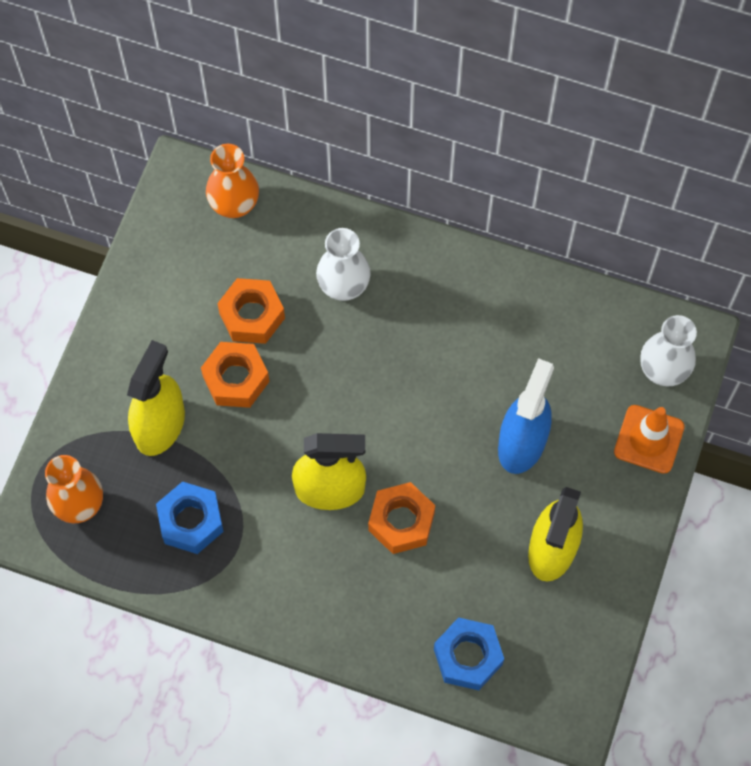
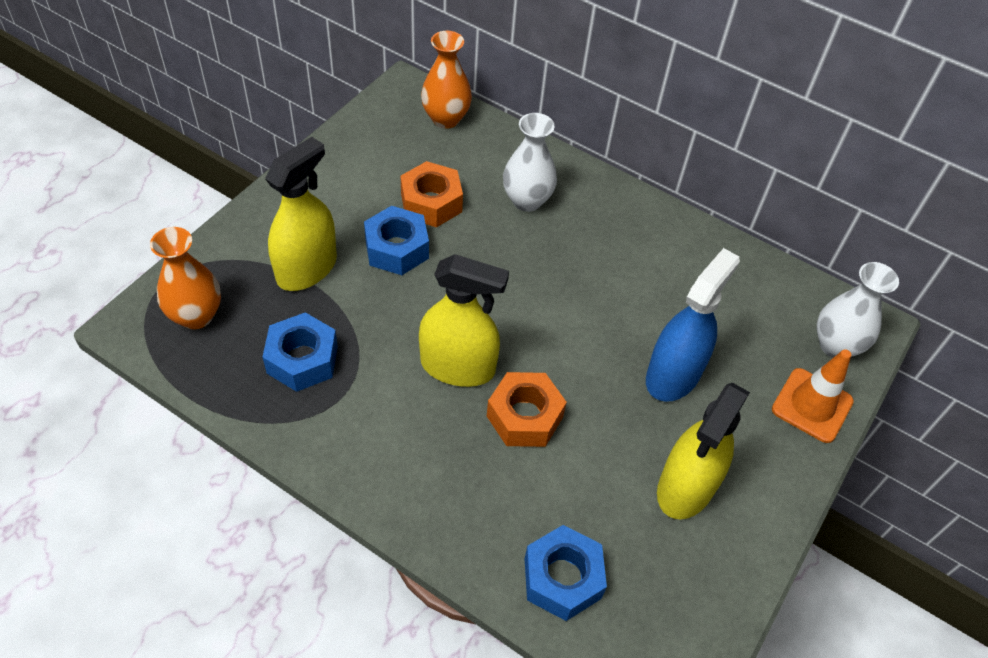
camera: 10 degrees right, 15 degrees down
orange nut [201,342,270,408] -> blue nut [364,206,429,275]

